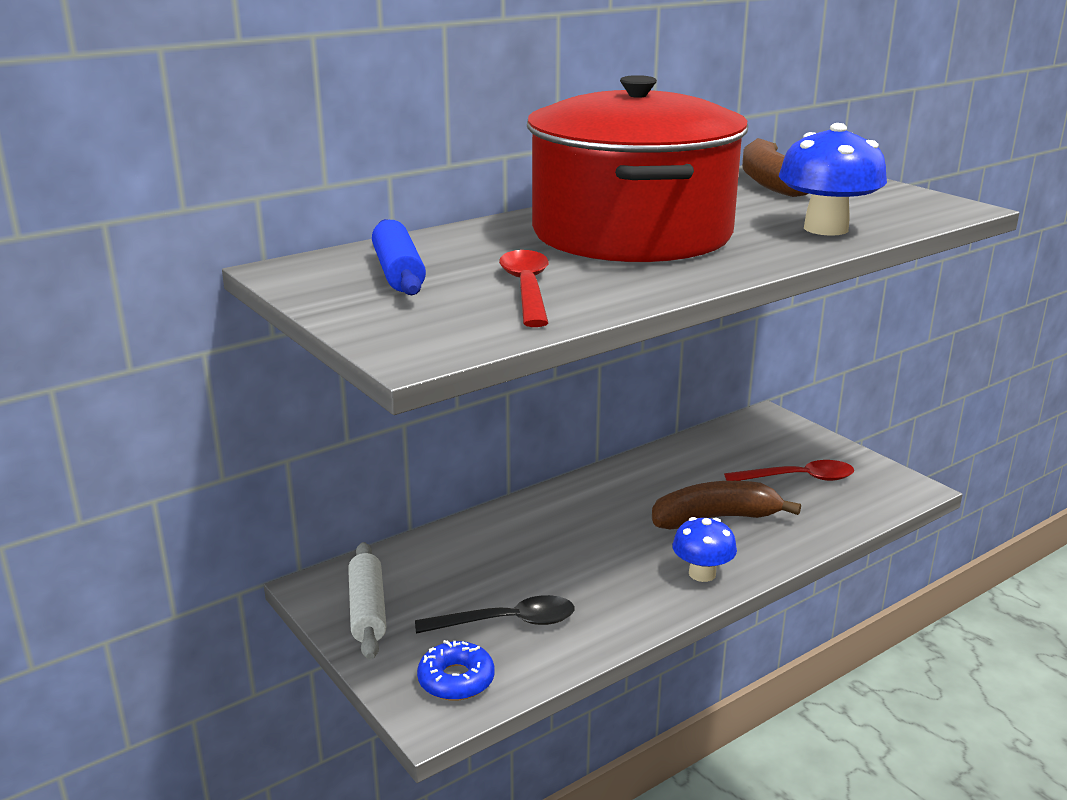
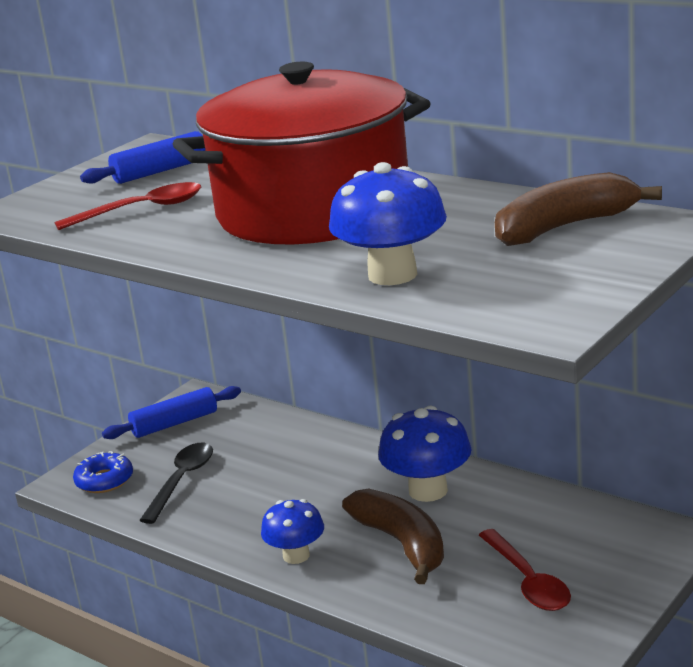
camera: 75 degrees right, 0 degrees up
white rolling pin [348,542,387,660] -> blue rolling pin [102,386,241,439]
black spoon [415,595,575,634] -> black spoon turned 135 degrees counterclockwise [139,443,213,524]
none -> blue mushroom [378,406,471,502]

